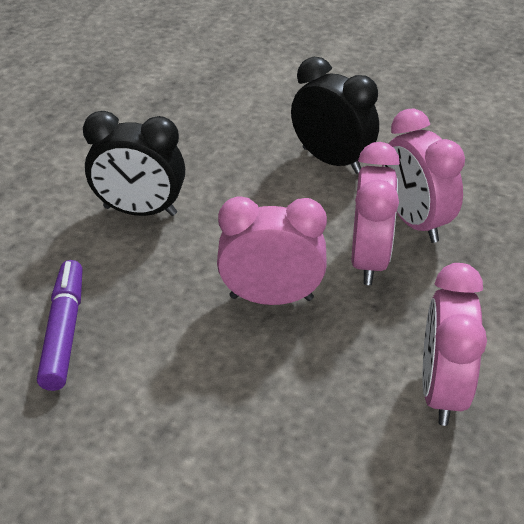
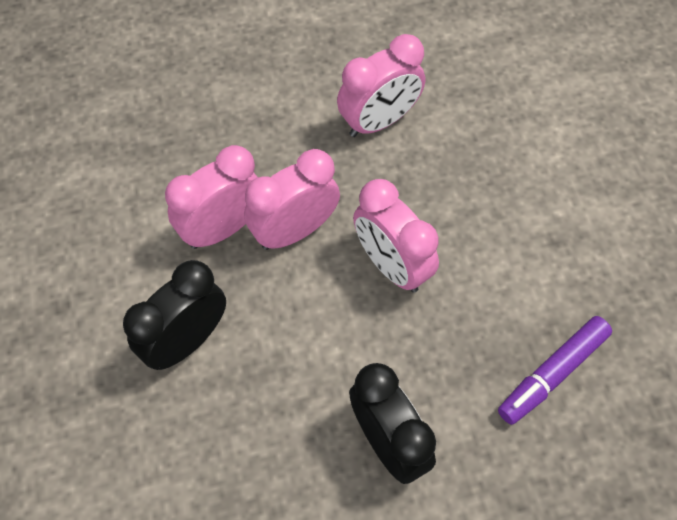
camera: 130 degrees left, 20 degrees up
black clock [291,57,379,174] -> black clock turned 45 degrees clockwise [123,260,226,370]
pink clock [382,109,465,243] -> pink clock turned 150 degrees counterclockwise [165,145,257,249]

